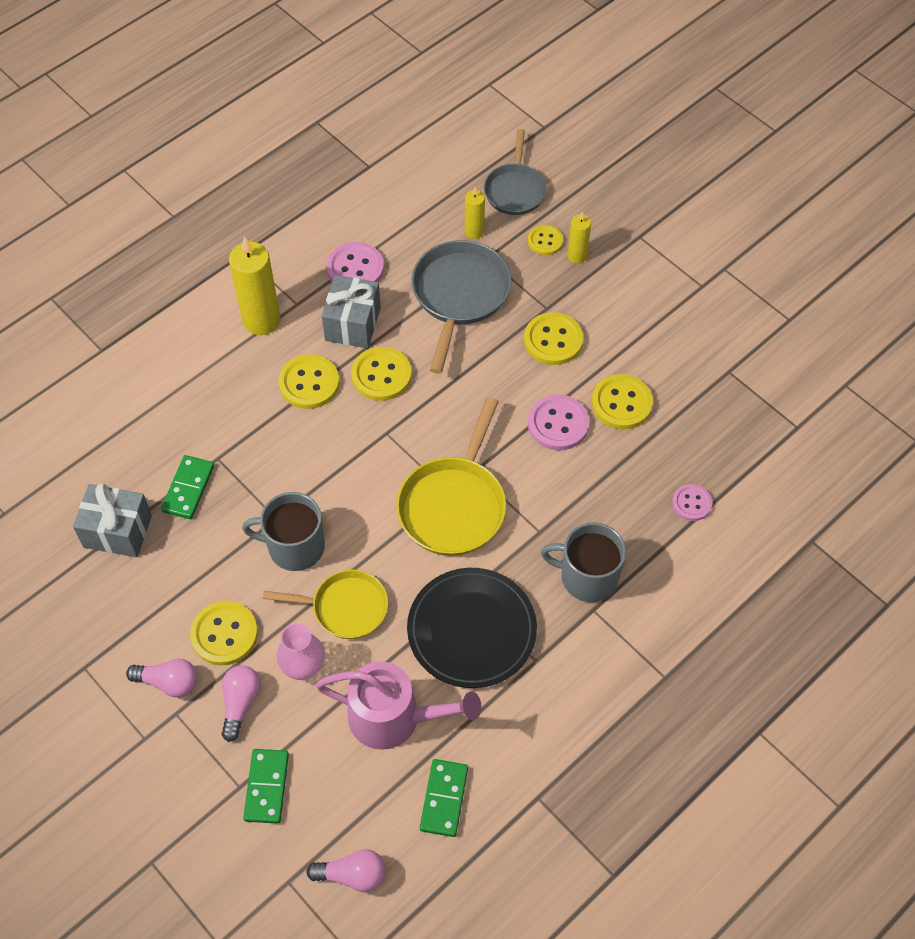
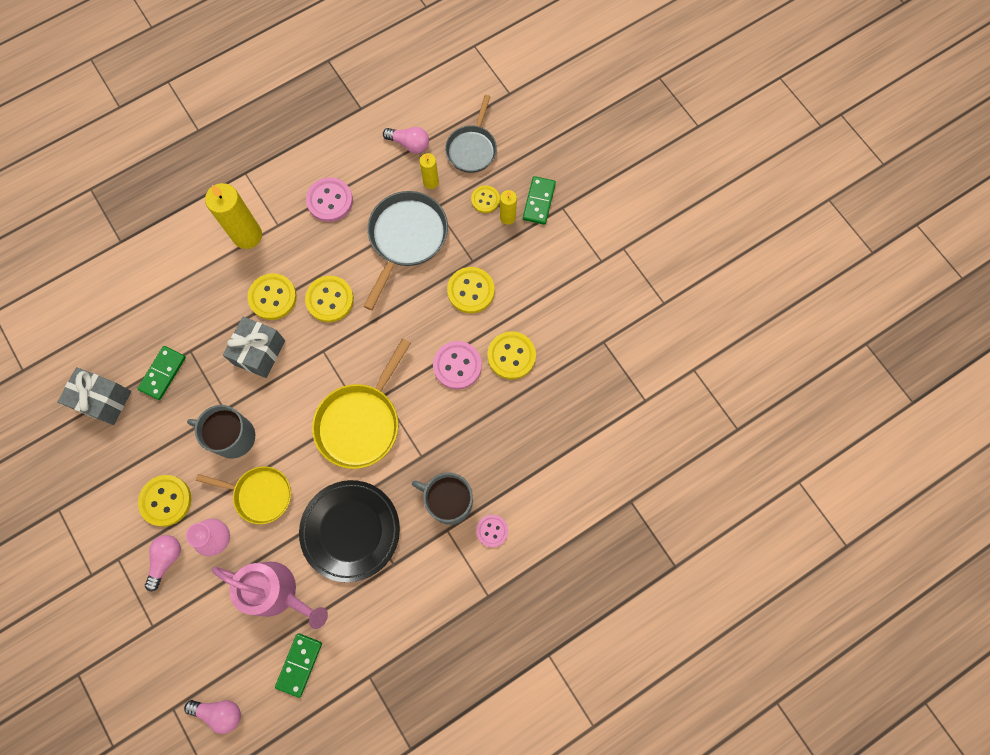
camera: 10 degrees right, 15 degrees up
pink light bulb [126,658,197,697] -> pink light bulb moved to [383,127,429,154]
green domino [243,749,289,824] -> green domino moved to [523,176,556,225]
grey gift [322,275,381,348] -> grey gift moved to [223,317,285,378]
pink button [672,484,712,521] -> pink button moved to [476,515,508,547]

